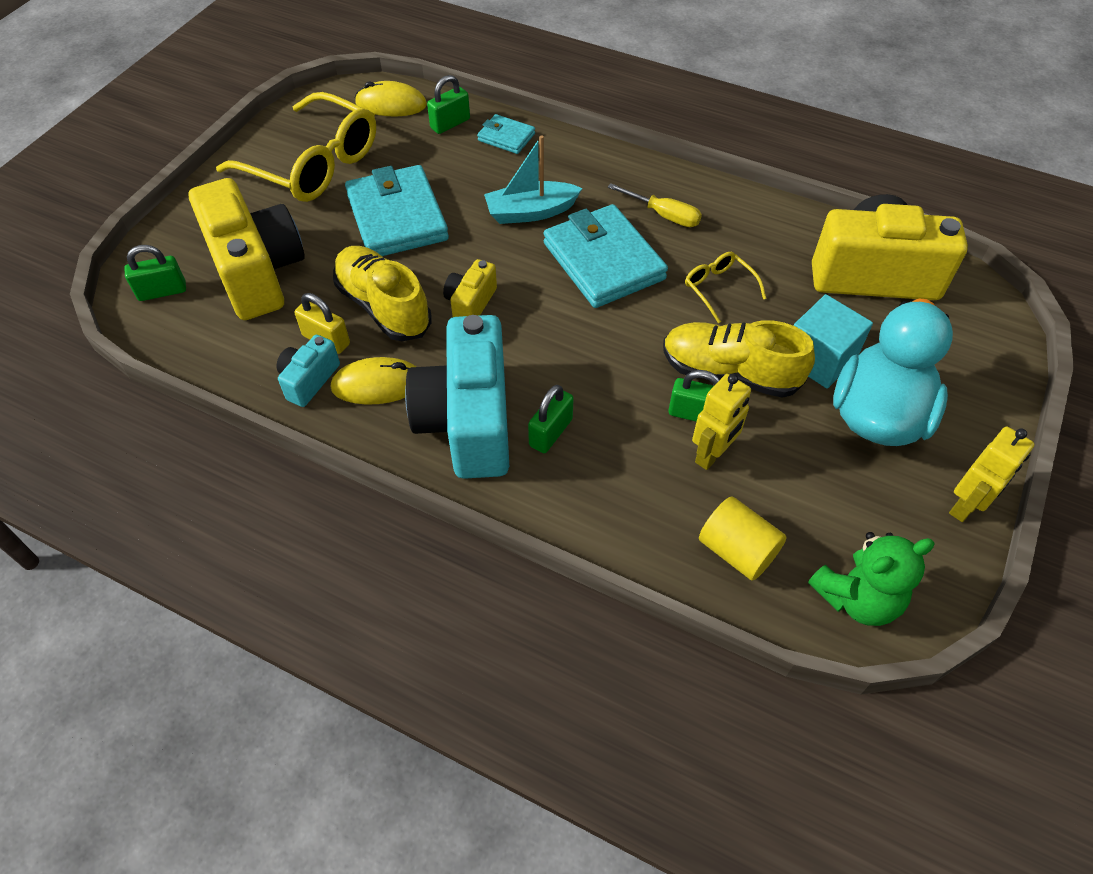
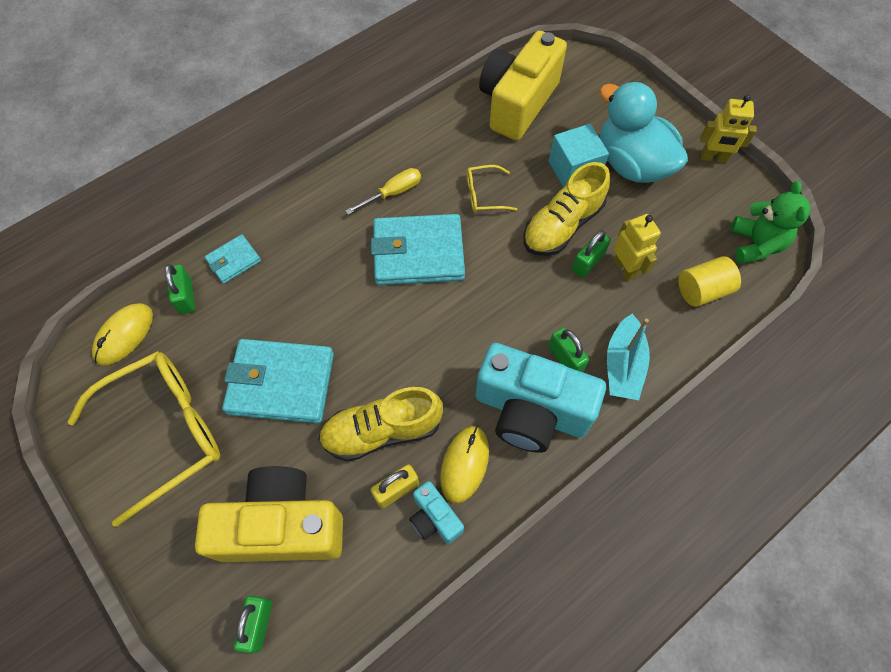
camera: 65 degrees left, 10 degrees up
yellow camera [443,259,497,317] -> none
turquoise boat [484,135,582,224] -> turquoise boat moved to [607,314,650,400]
yellow robot [949,427,1035,522] -> yellow robot turned 120 degrees clockwise [700,94,757,163]

